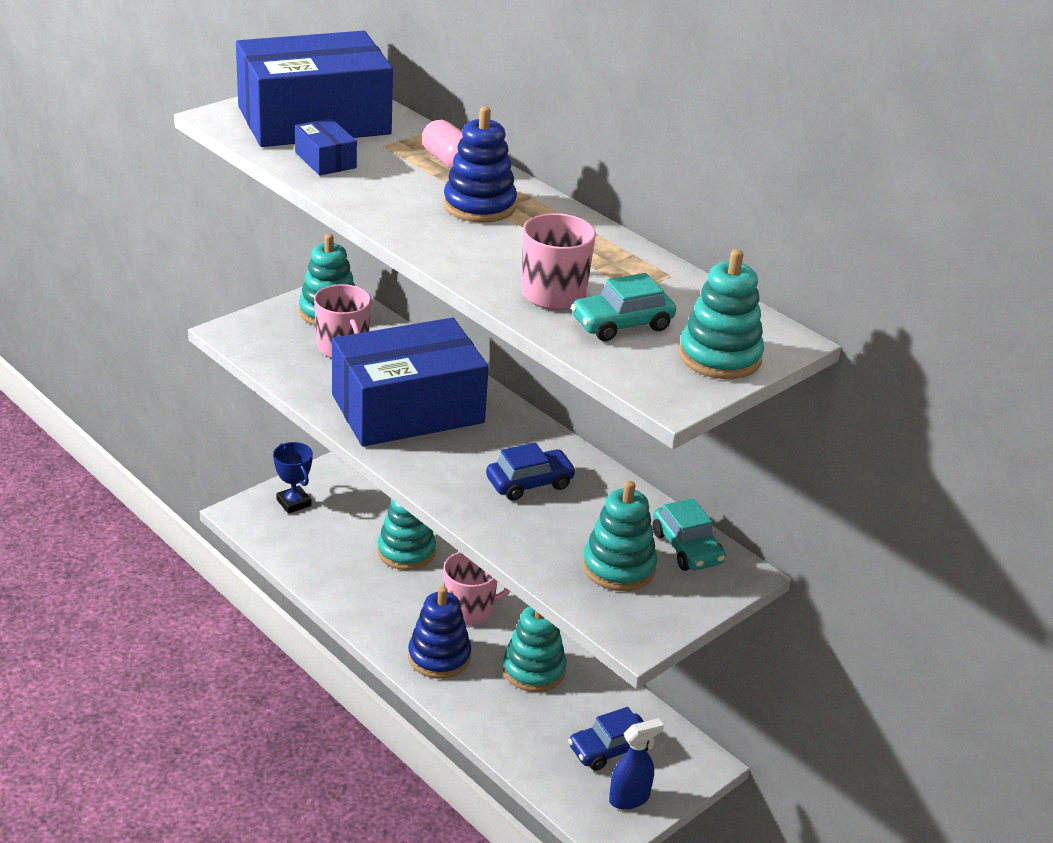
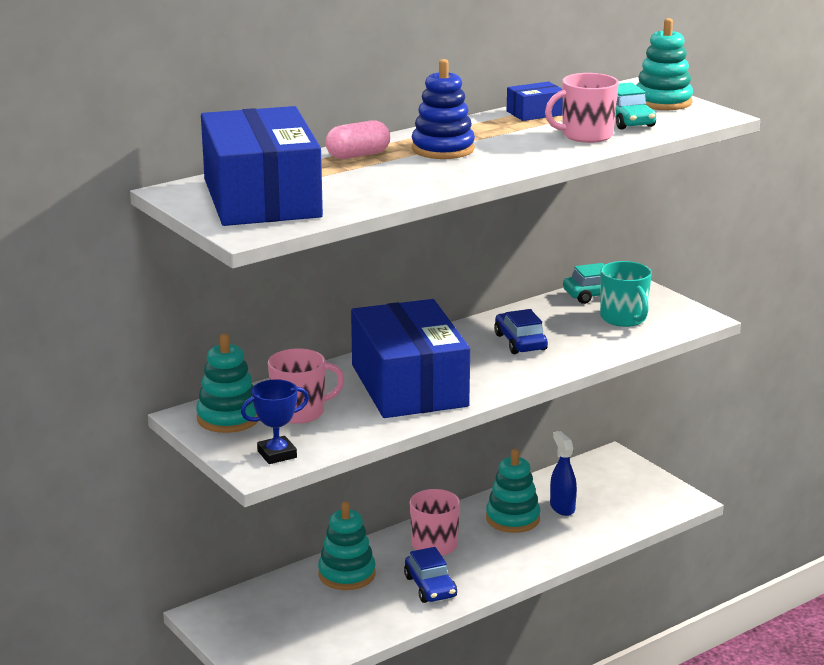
camera: 80 degrees left, 10 degrees down
blue trophy [273,442,313,514] -> blue trophy moved to [241,379,309,464]
blue box [295,118,357,176] -> blue box moved to [507,82,563,121]
blue stacking toy [408,586,471,679] -> none
blue car [568,707,649,771] -> blue car moved to [404,547,457,603]
turquoise stacking toy [583,481,657,591] -> turquoise mug [600,261,652,327]
blue spray bottle [609,718,664,810] -> blue spray bottle moved to [550,431,577,516]

